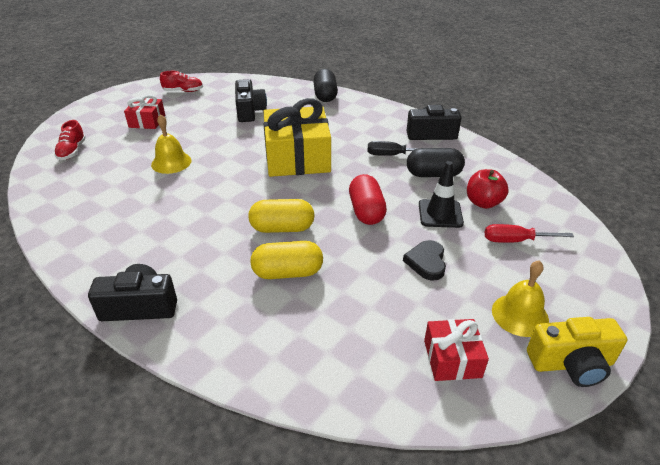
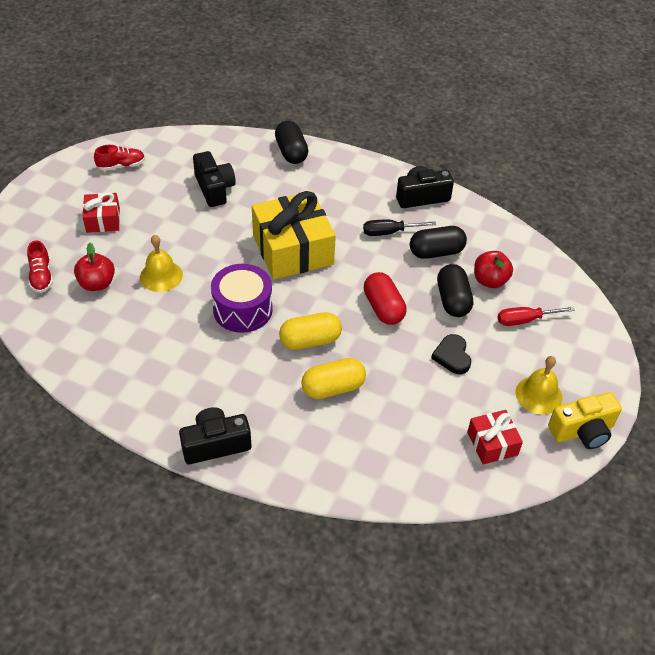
camera: 15 degrees left, 10 degrees up
black traffic cone [419,161,464,228] -> black capsule [437,264,473,317]
none -> red apple [74,243,115,291]
none -> purple drum [211,264,273,333]

